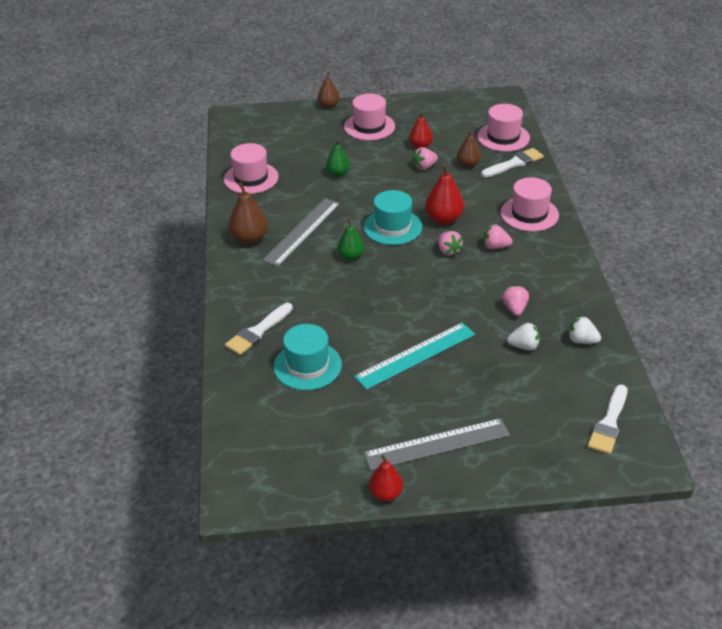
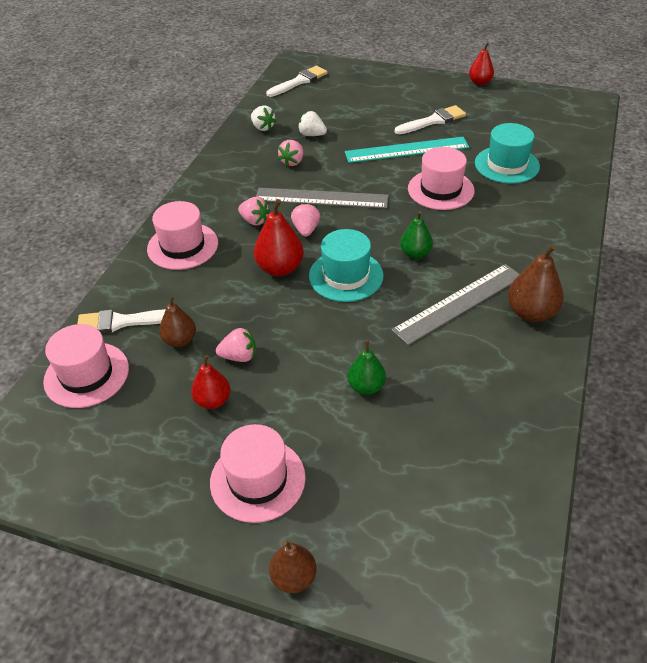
camera: 155 degrees left, 5 degrees up
pink hat [224,143,279,194] -> pink hat moved to [408,147,475,210]
white brush [225,303,293,355] -> white brush moved to [395,105,466,134]
grey ruler [363,418,510,471] -> grey ruler moved to [256,188,389,209]

